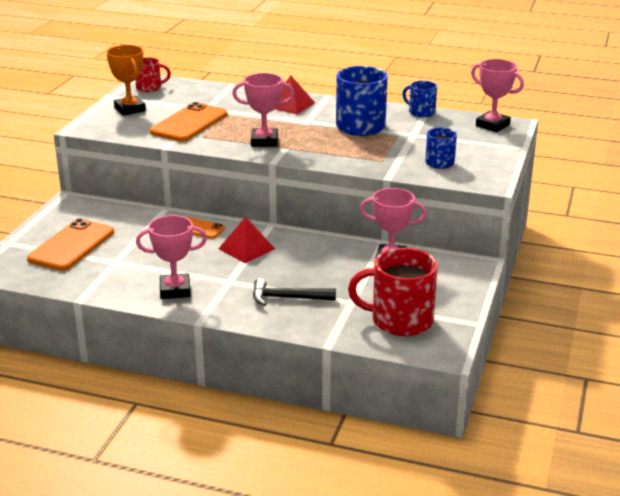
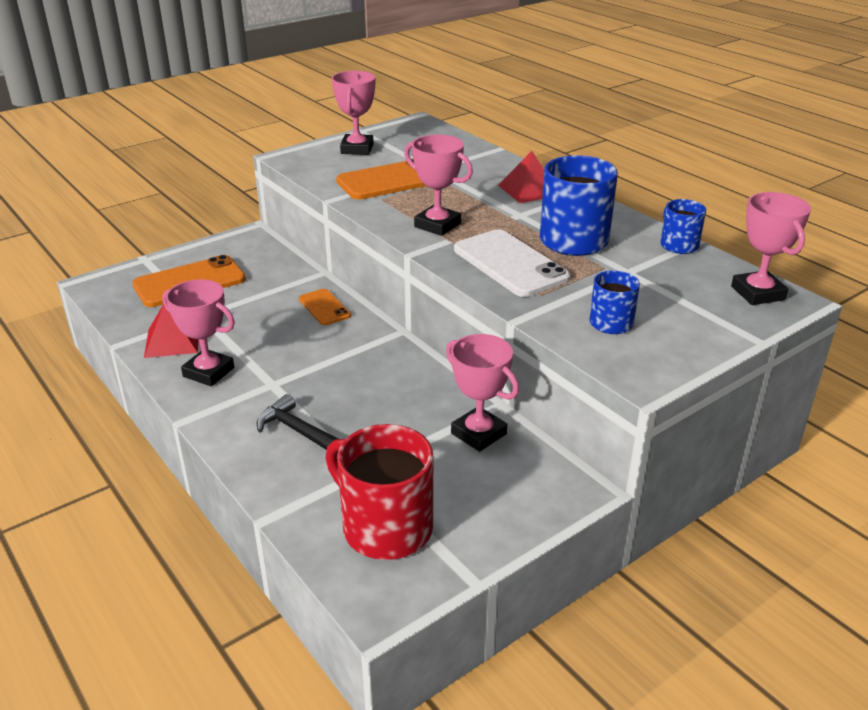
camera: 35 degrees right, 5 degrees up
orange trophy [106,45,146,116] -> pink trophy [332,71,375,155]
red mug [135,57,171,92] -> none
red pyramid [218,217,275,263] -> red pyramid moved to [144,304,199,358]
none -> white phone [454,229,570,297]

